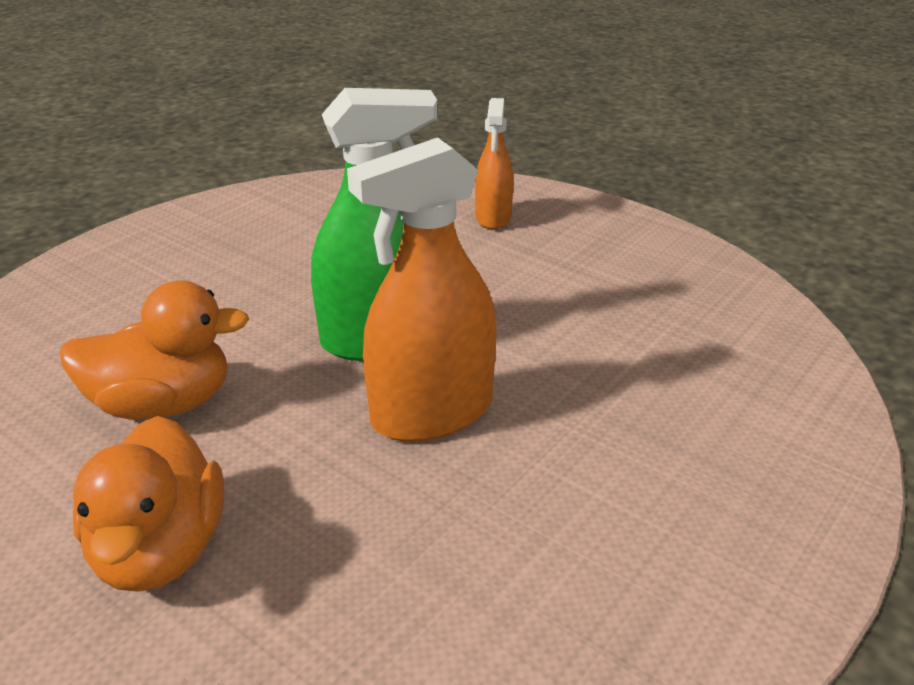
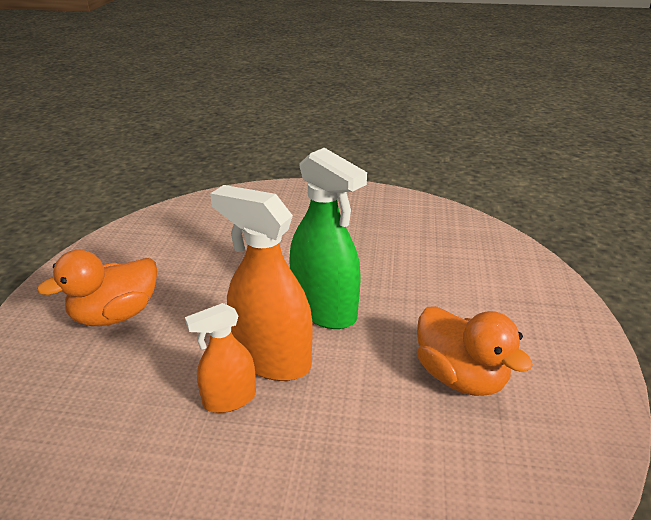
camera: 60 degrees right, 0 degrees up
orange duck [60,281,249,420] -> orange duck moved to [417,306,533,396]
orange spray bottle [475,98,513,229] -> orange spray bottle moved to [185,303,256,413]

